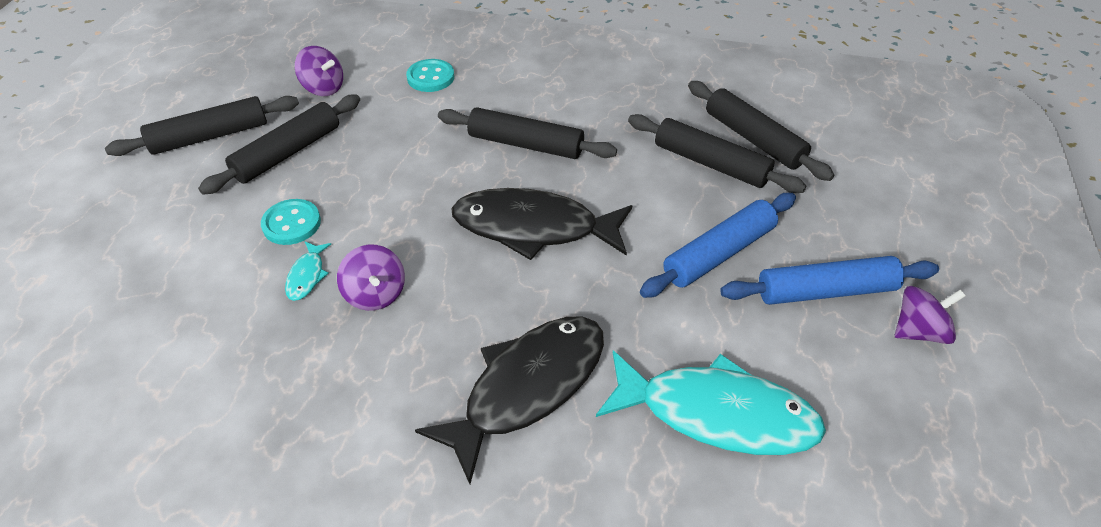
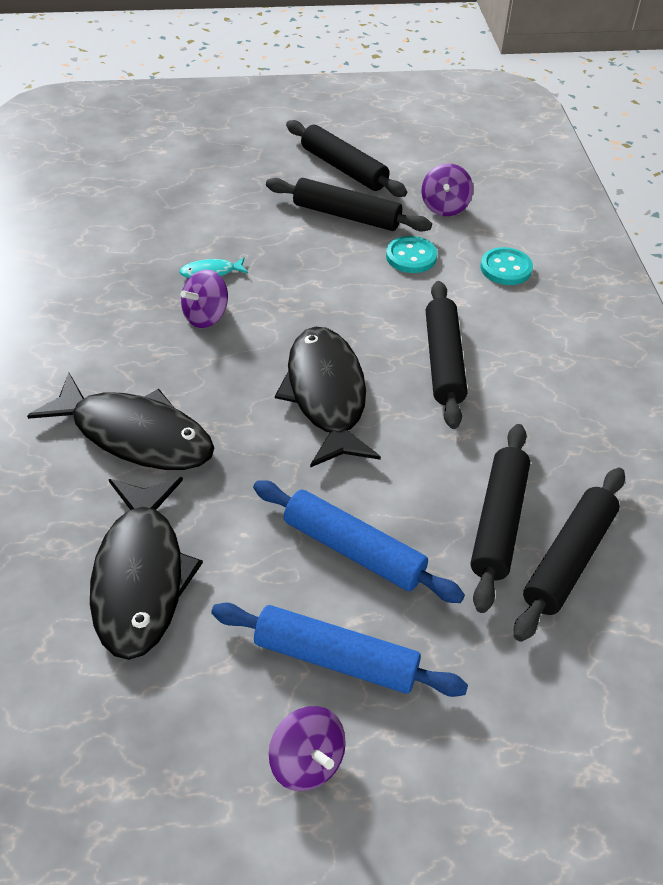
camera: 70 degrees right, 0 degrees up
turquoise button [261,199,321,245] -> turquoise button moved to [386,236,437,273]
turquoise fish [596,351,826,455] -> black fish [90,477,203,660]
blue rolling pin [720,256,939,305] -> blue rolling pin turned 45 degrees counterclockwise [211,603,468,697]

